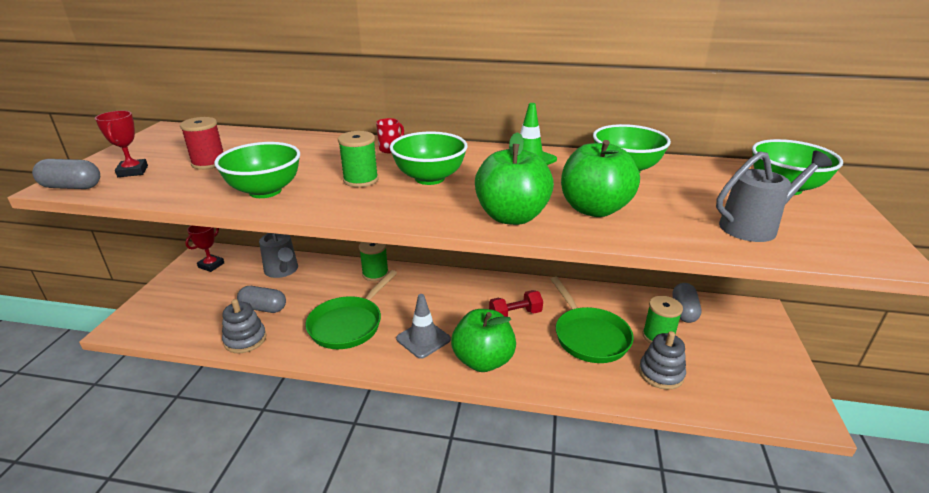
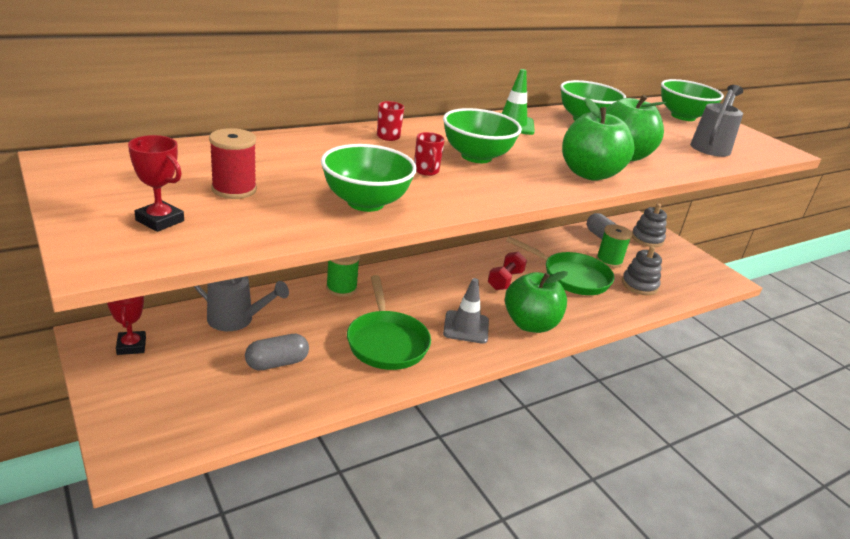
camera: 45 degrees left, 0 degrees up
grey capsule [32,159,100,189] -> none
grey stacking toy [222,299,267,353] -> grey stacking toy moved to [632,203,667,247]
green spool [338,131,379,187] -> red mug [414,132,445,176]

